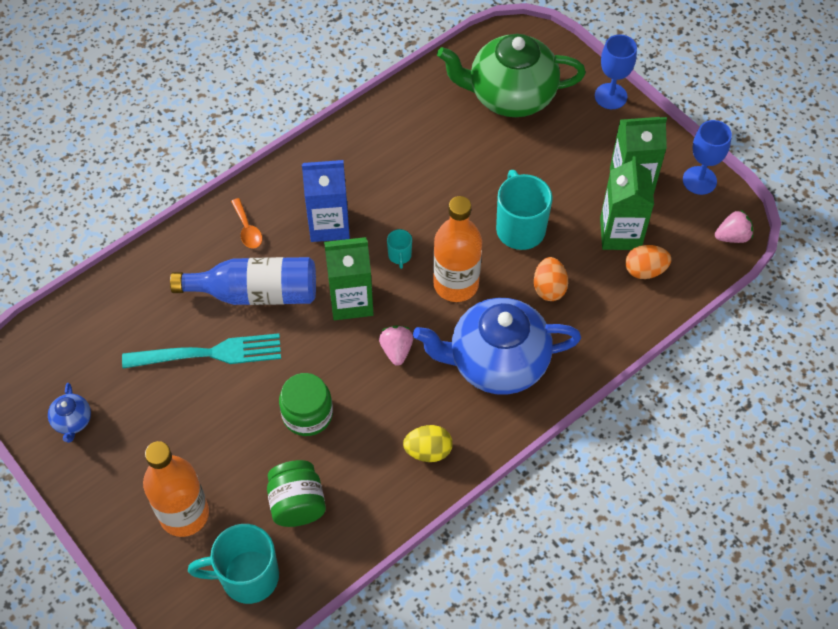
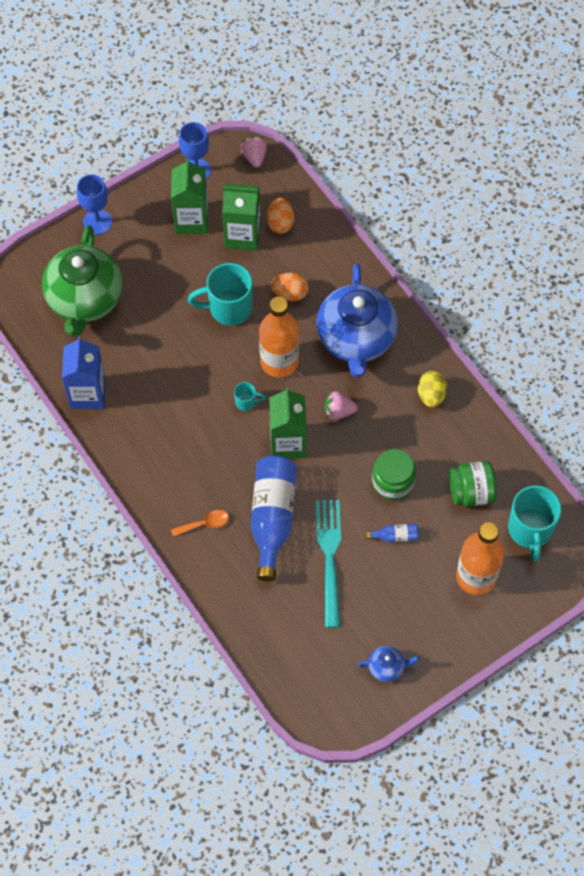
camera: 85 degrees left, 5 degrees up
blue carton [302,160,350,242] -> blue carton moved to [62,337,106,409]
none -> blue bottle [366,524,419,542]

